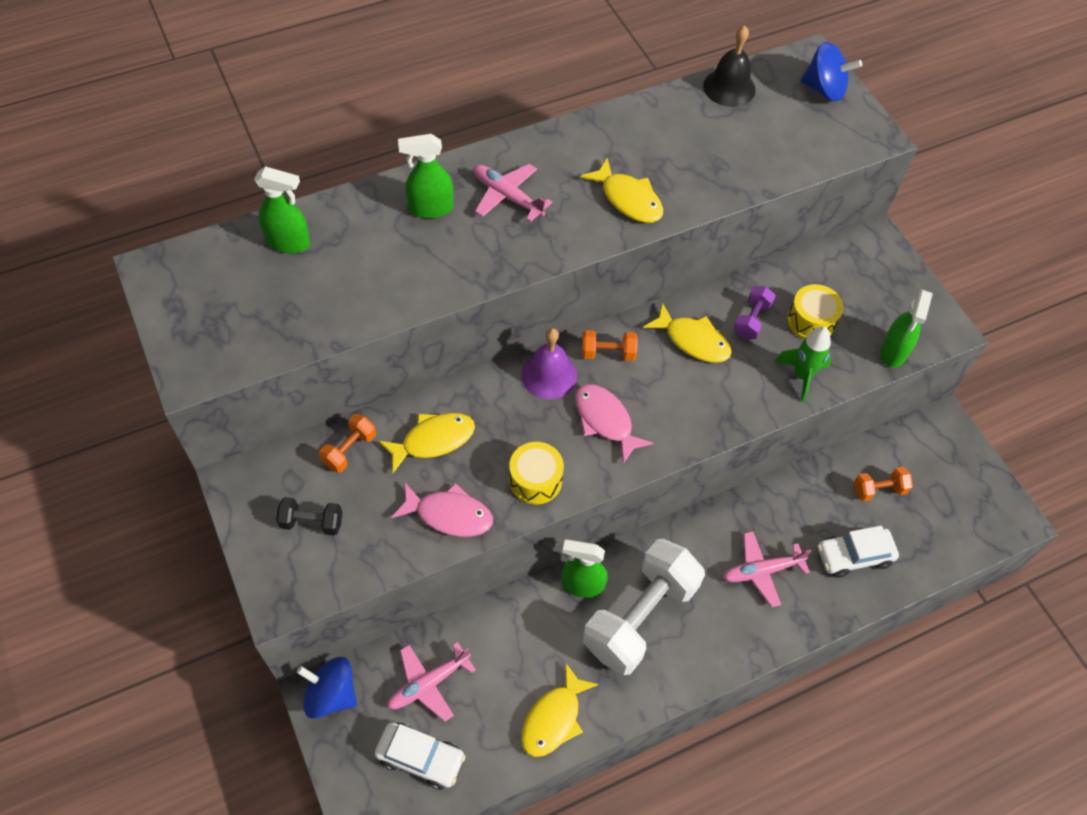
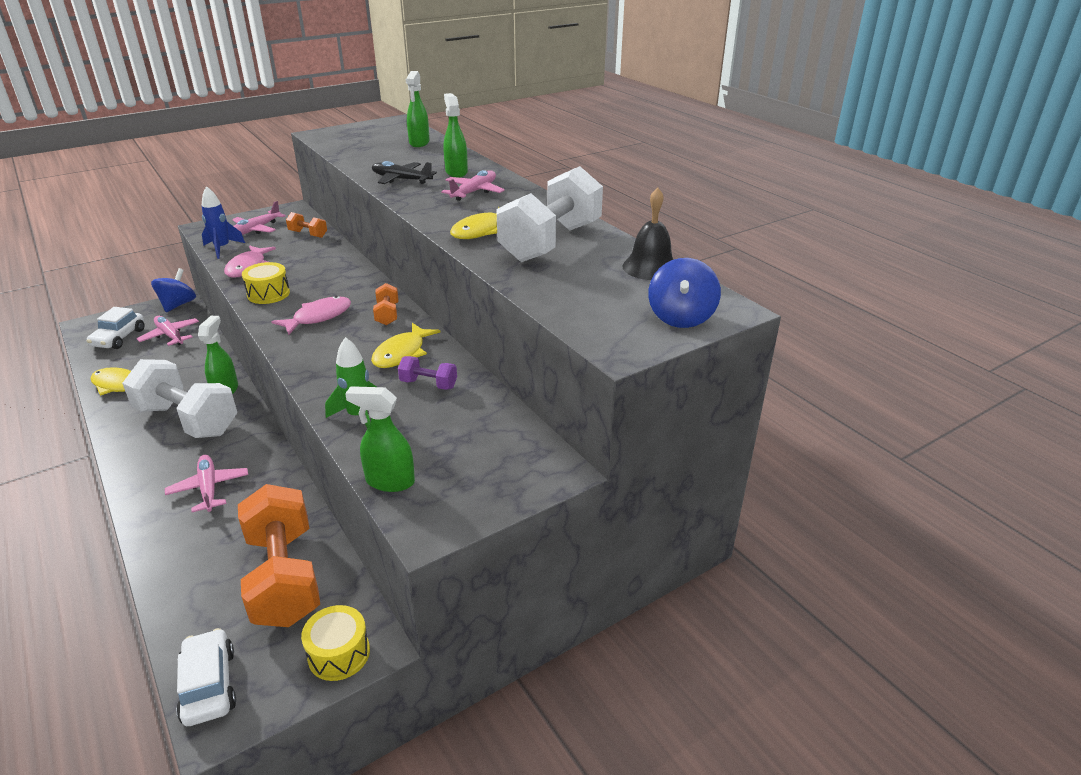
camera: 85 degrees right, 25 degrees down
black dumbbell [276,497,343,536] -> pink plane [232,201,286,235]
yellow fish [378,413,475,473] -> none
purple bell [521,328,577,399] -> none
yellow drum [787,284,844,339] -> yellow drum moved to [301,605,370,681]
white car [817,526,899,578] -> white car moved to [176,628,236,726]
orange dumbbell [854,467,913,501] -> orange dumbbell [238,484,320,627], size x2.30
none -> blue rocket [202,186,245,259]
none -> black plane [372,161,437,184]
none -> white dumbbell [496,166,603,262]

